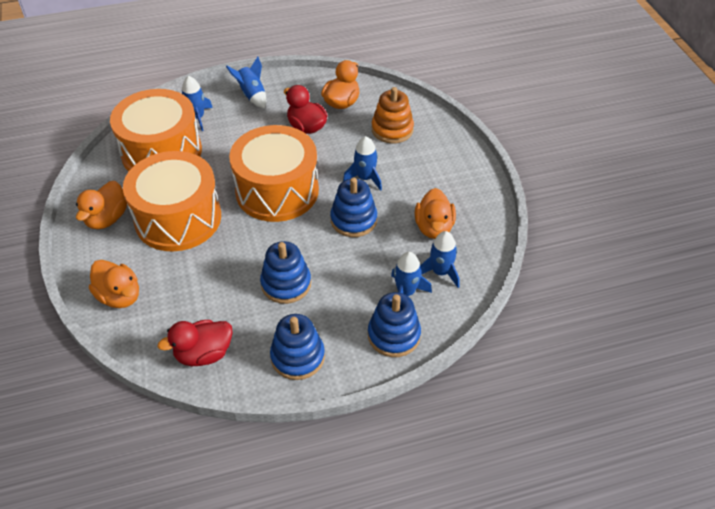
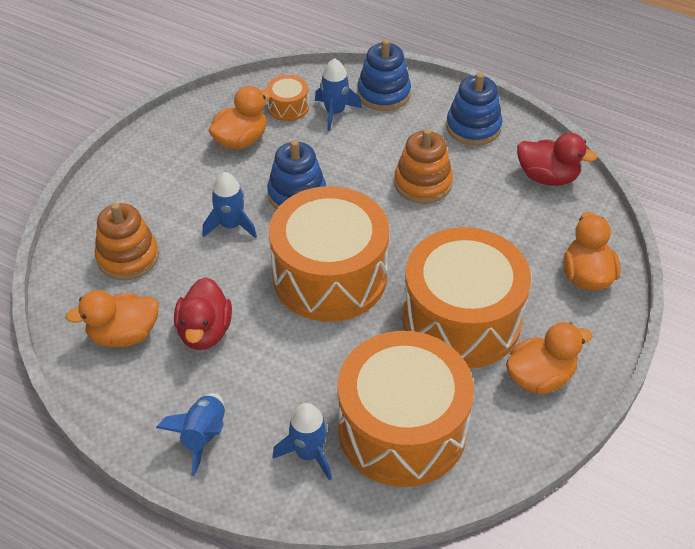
camera: 135 degrees left, 0 degrees up
blue stacking toy [260,241,311,304] -> orange stacking toy [394,129,453,204]
blue rocket [420,231,460,288] -> orange drum [266,75,309,121]

